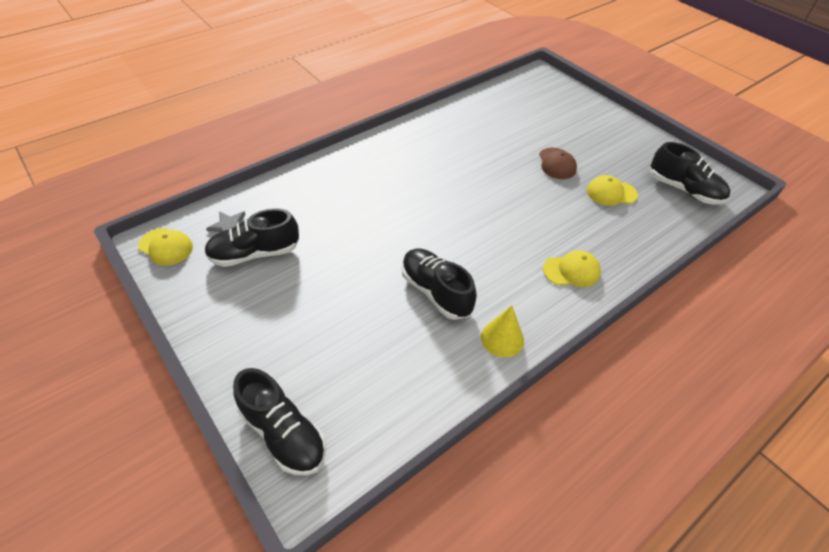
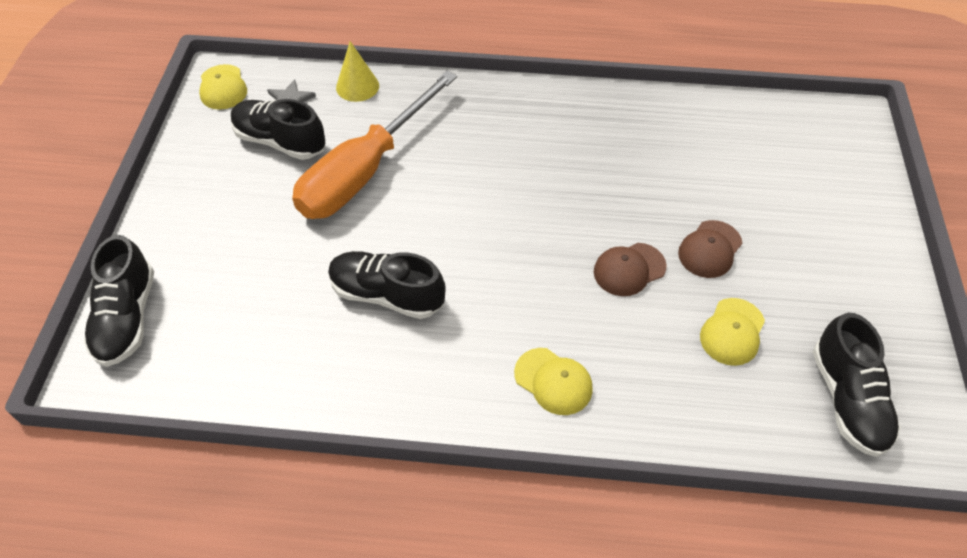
camera: 45 degrees right, 5 degrees up
black shoe [402,249,477,320] -> black shoe turned 75 degrees counterclockwise [328,251,446,319]
yellow cone [481,305,524,358] -> yellow cone moved to [336,41,379,102]
yellow cap [587,175,638,206] -> yellow cap turned 105 degrees counterclockwise [700,298,765,366]
none -> orange screwdriver [292,71,457,219]
none -> brown cap [594,243,667,296]

